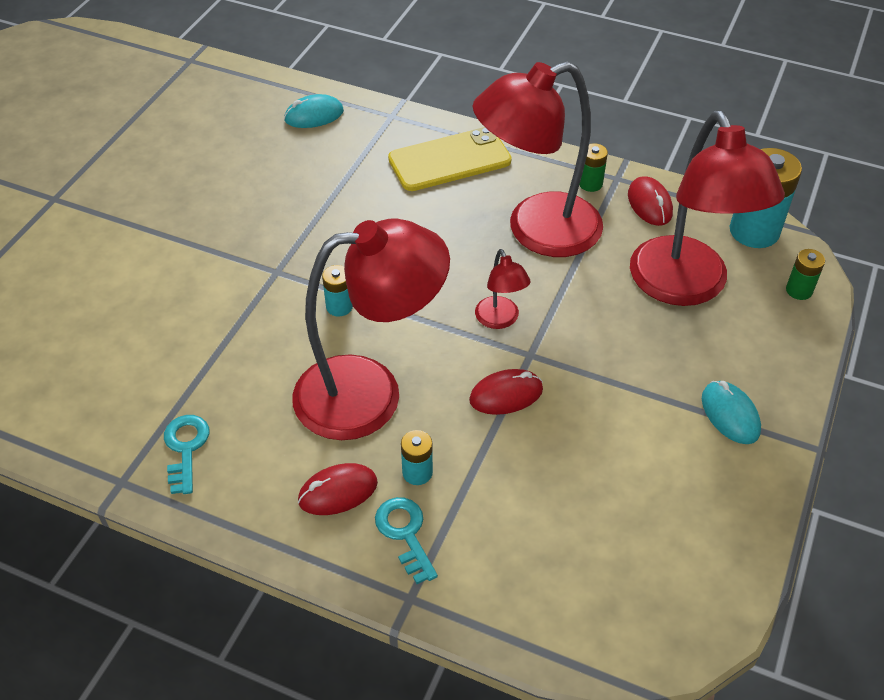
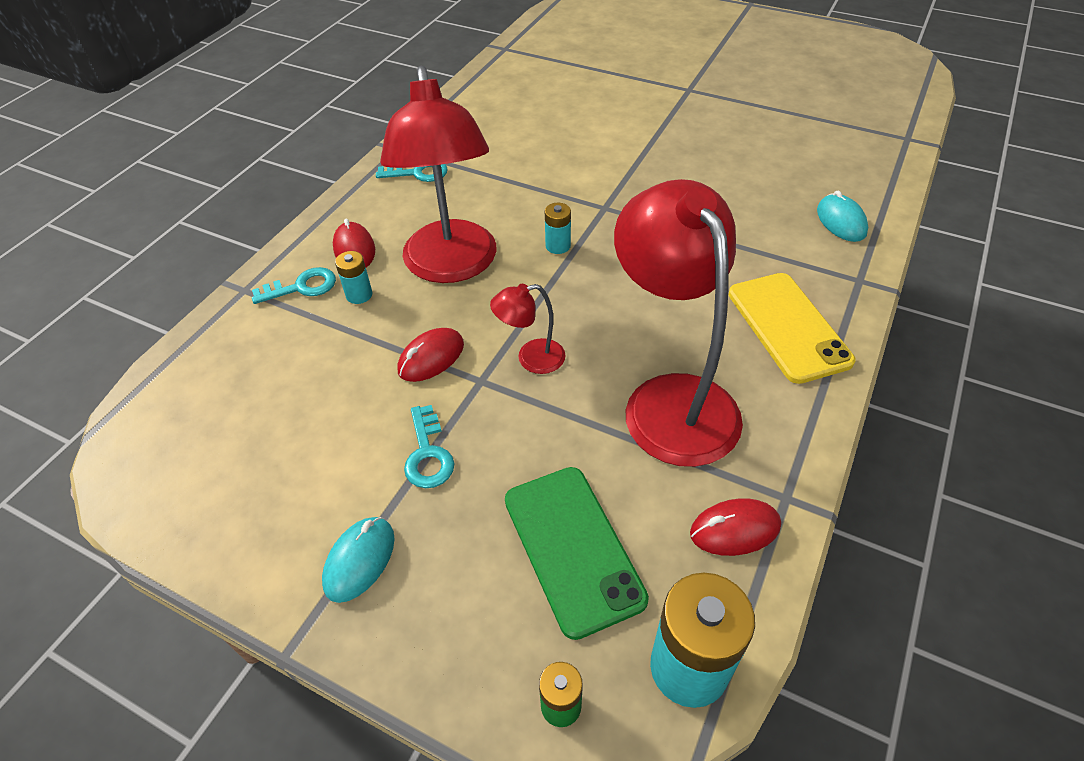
camera: 95 degrees right, 0 degrees up
red mouse [469,369,543,415] -> red mouse turned 60 degrees clockwise [397,328,464,382]
green battery [579,143,608,192] -> none
red lamp [630,111,785,306] -> green phone [505,467,649,640]
turquoise mouse [702,381,761,444] -> turquoise mouse turned 45 degrees counterclockwise [322,517,395,603]
none -> turquoise key [404,405,454,488]

